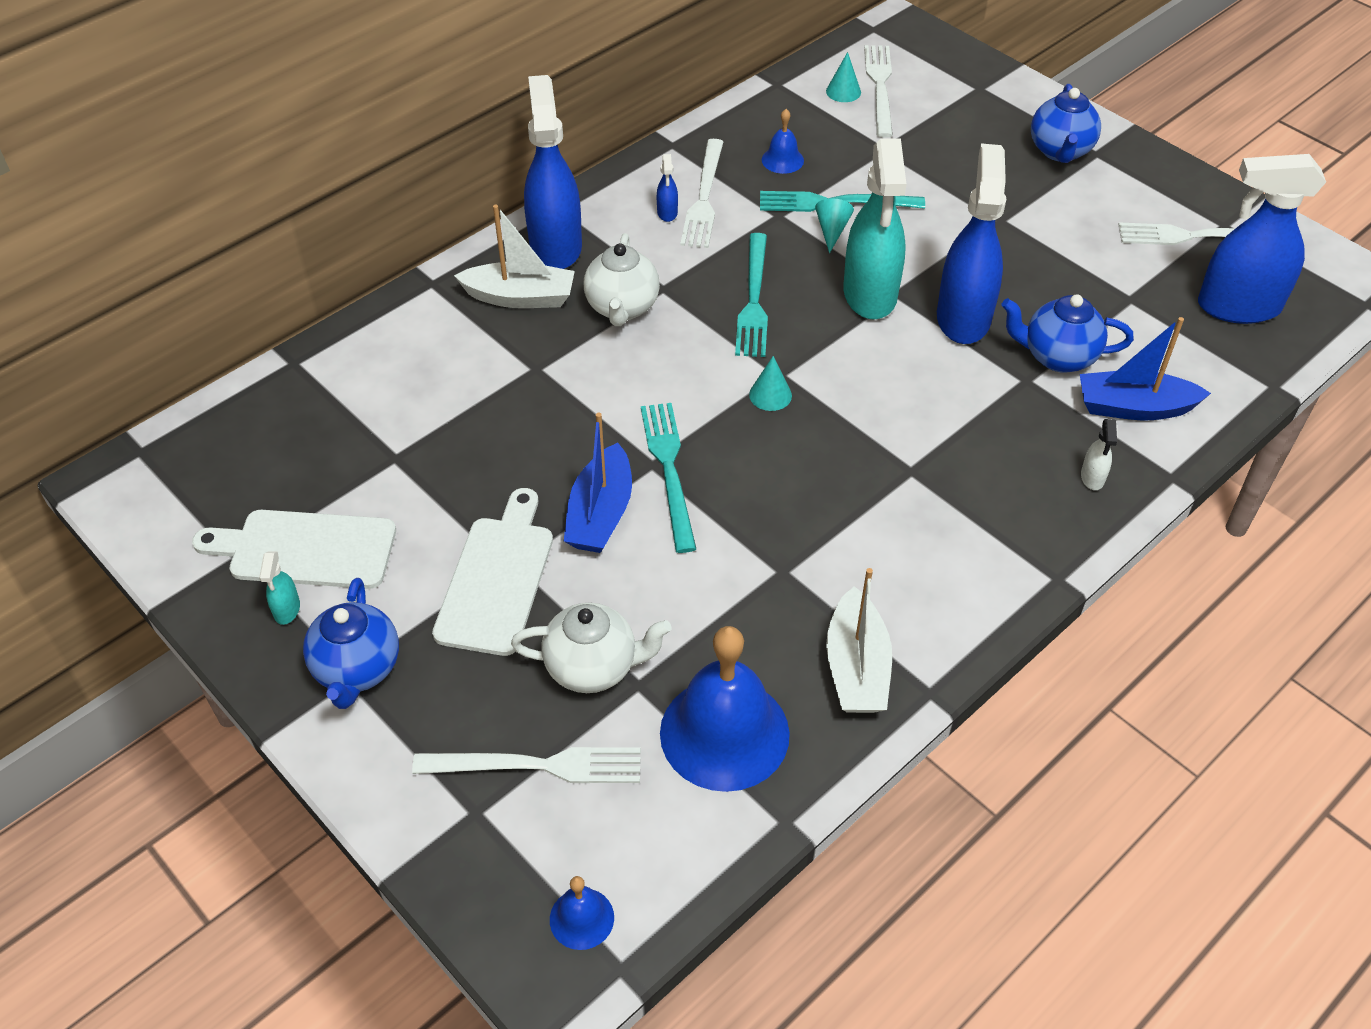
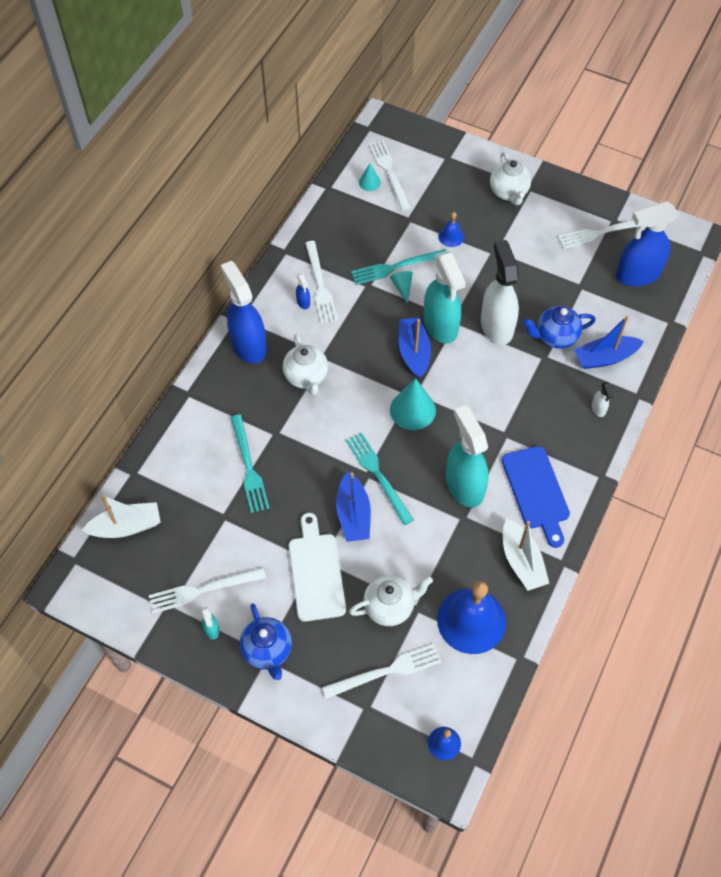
camera: 20 degrees left, 10 degrees up
white cutting board [192,510,396,589] -> white fork [149,568,266,614]
white boat [454,204,575,308] -> white boat moved to [81,495,161,538]
turquoise fork [735,233,768,357] -> turquoise fork moved to [230,414,270,513]
turquoise cone [749,356,792,411] -> turquoise cone [390,378,436,430], size x1.87
blue bell [762,109,804,174] -> blue bell moved to [438,212,464,247]
blue spray bottle [937,143,1006,344] -> white spray bottle [481,240,519,345]
blue teapot [1031,84,1101,163] -> white teapot [490,152,531,205]
none -> blue boat [399,317,431,379]
none -> turquoise spray bottle [446,405,489,508]
none -> blue cutting board [502,446,570,548]

